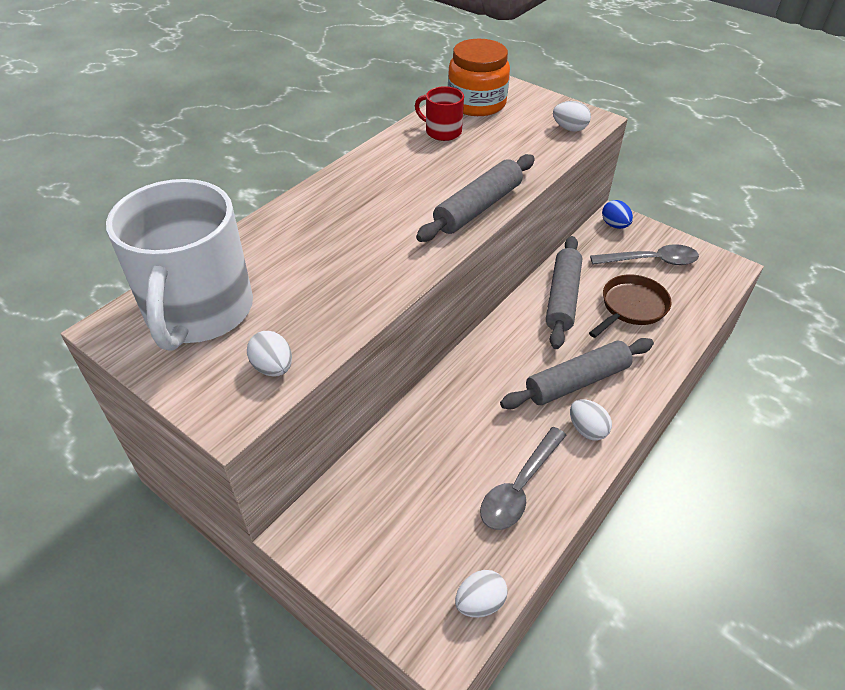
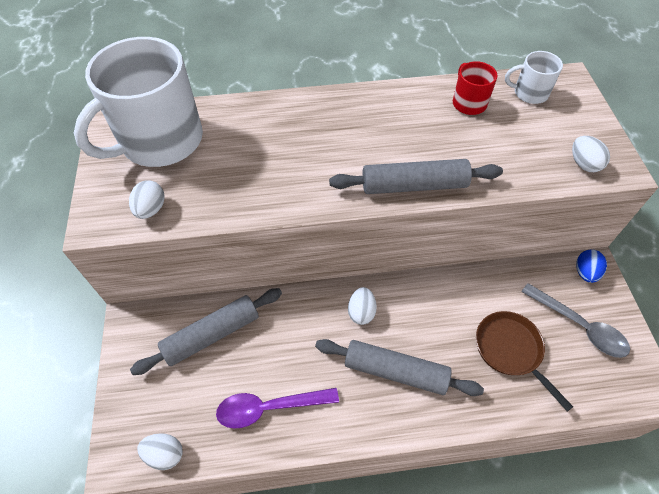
camera: 45 degrees right, 10 degrees up
orange jar [448,39,510,116] -> white mug [505,51,563,104]
grey spoon [480,427,567,530] -> purple spoon [216,388,339,428]
grey rolling pin [546,236,582,349] -> grey rolling pin moved to [130,288,282,375]
white egg [570,399,612,440] -> white egg moved to [348,287,377,325]
brown pan [589,274,672,338] -> brown pan turned 120 degrees counterclockwise [476,311,573,411]

